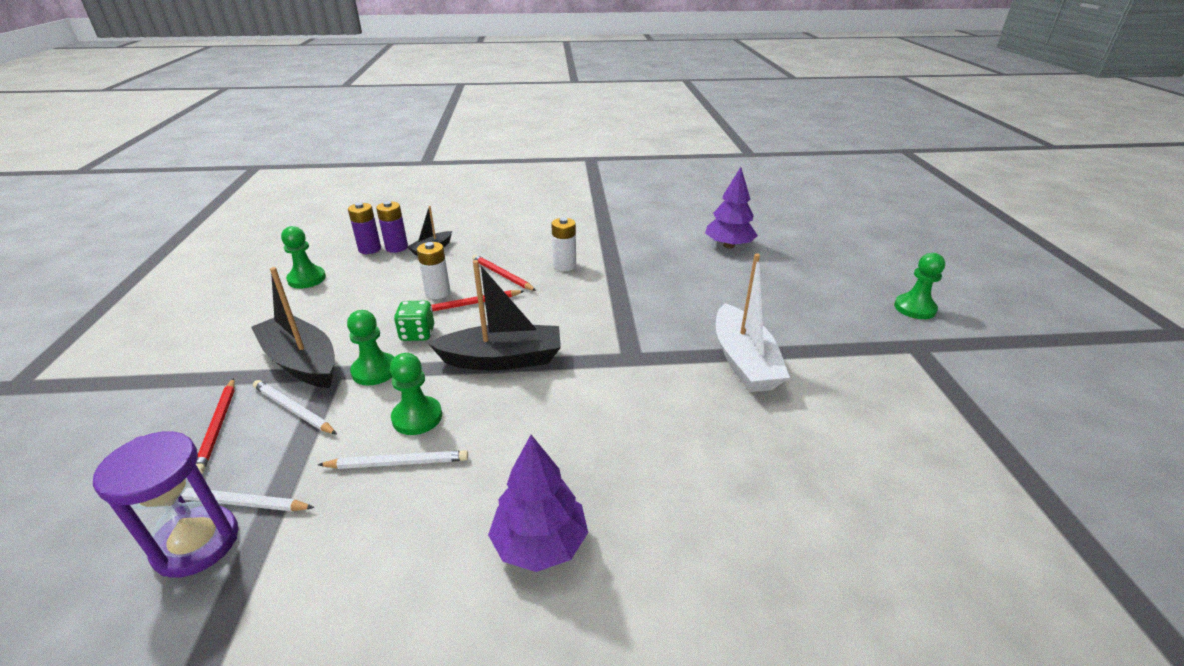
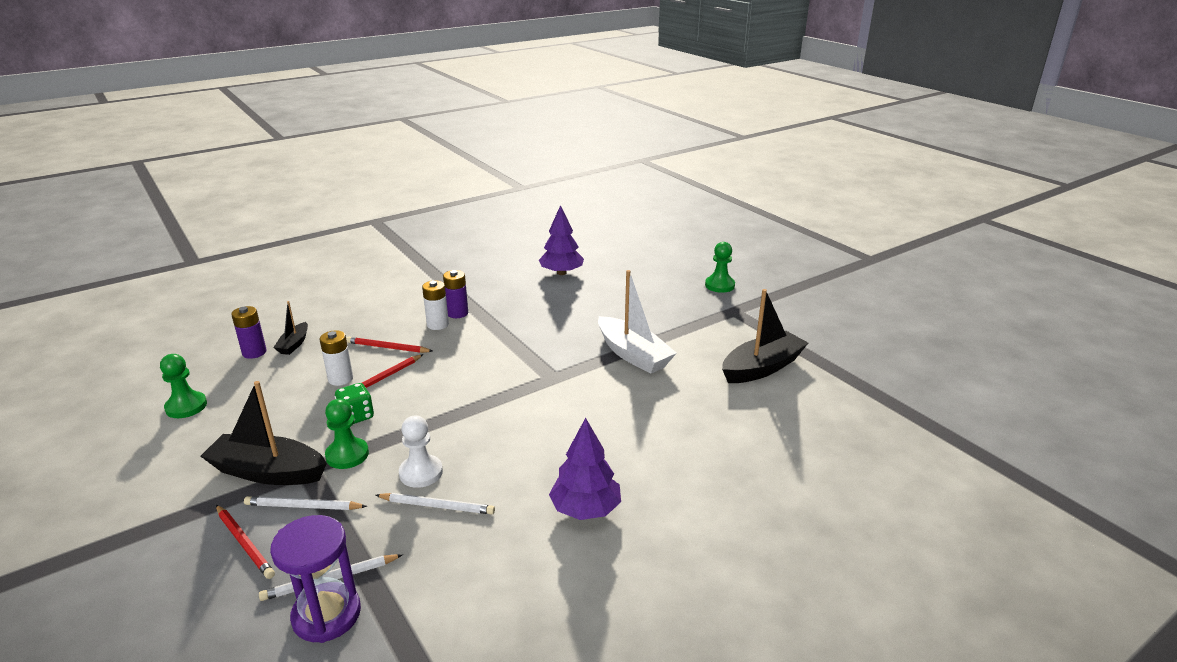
camera: 30 degrees left, 5 degrees down
white pencil [318,450,468,469] -> white pencil turned 45 degrees clockwise [375,493,495,515]
purple battery [348,202,381,254] -> purple battery moved to [443,270,468,318]
green pawn [390,353,442,435] -> white pawn [399,415,443,488]
black boat [428,260,561,370] -> black boat moved to [722,289,808,383]

